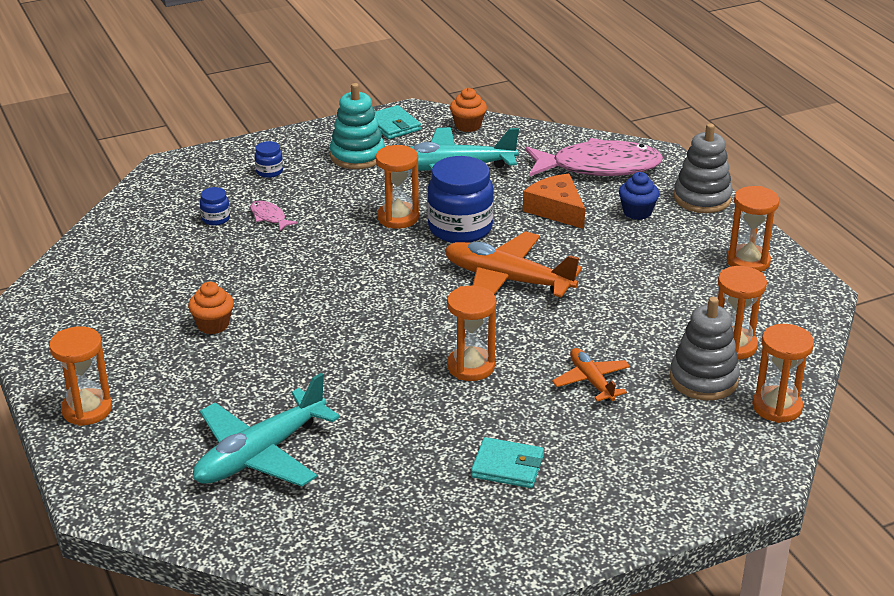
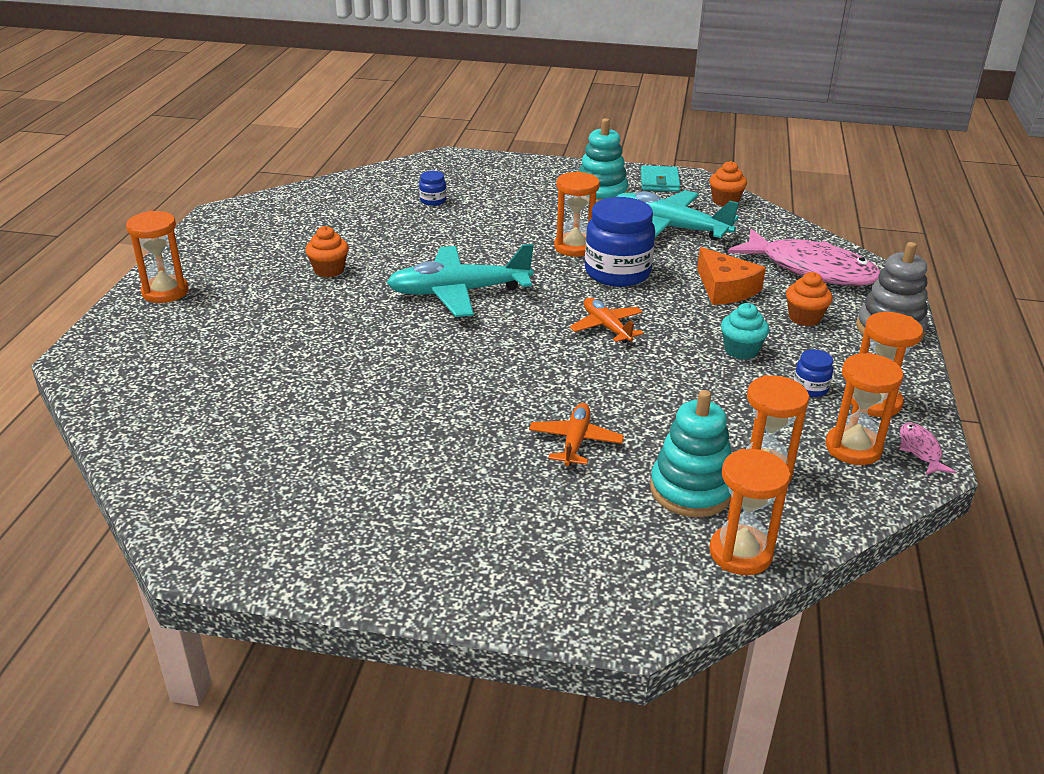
camera: 35 degrees right, 0 degrees up
turquoise plane [193,373,340,487] -> turquoise plane moved to [386,244,534,317]
pink fish [250,201,298,232] -> pink fish moved to [900,423,956,475]
blue jar [255,141,283,178] -> blue jar moved to [794,349,833,397]
orange plane [444,231,582,297] -> orange plane [569,298,644,343], size x0.55
orange hourglass [447,286,496,381] -> orange hourglass moved to [825,353,903,465]
turquoise wallet [471,437,544,488] -> none
orange cheese [523,174,585,229] -> orange cheese turned 150 degrees clockwise [697,247,766,305]
blue cupcake [619,172,659,220] -> orange cupcake [786,272,833,326]
grey stacking toy [670,297,740,400] -> turquoise stacking toy [650,390,731,517]
none -> turquoise cupcake [721,303,769,360]

